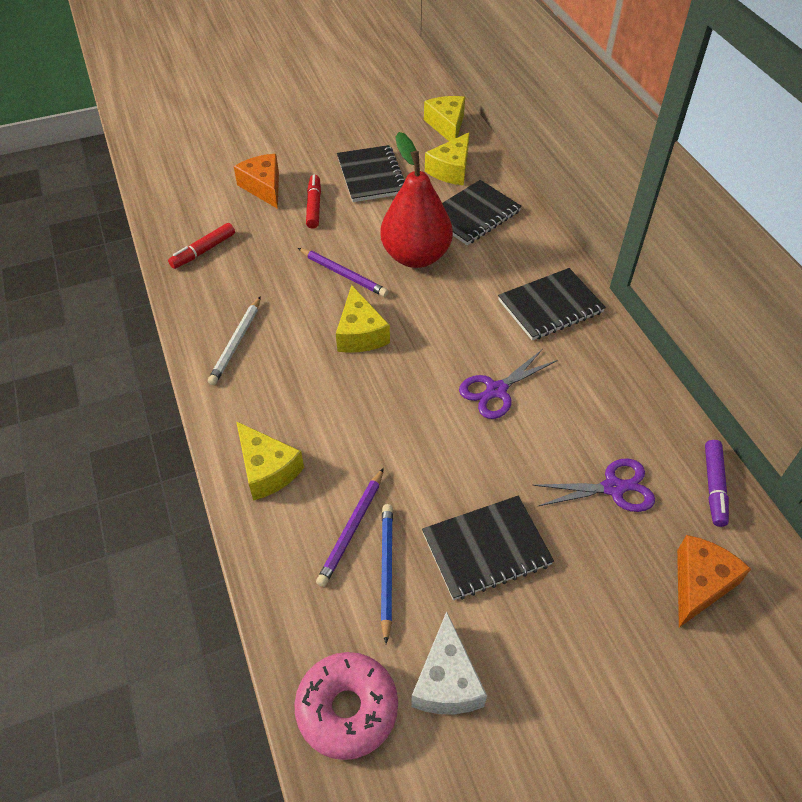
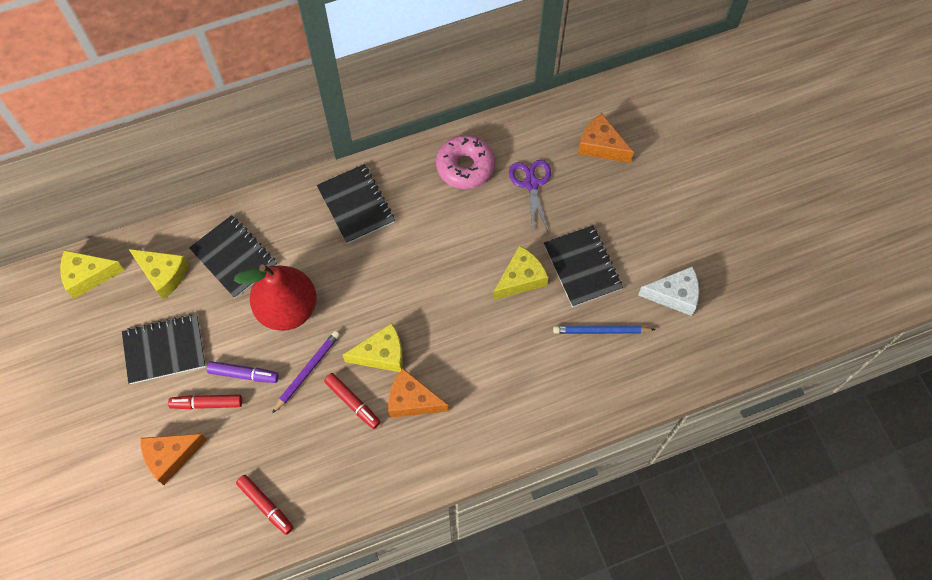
camera: 90 degrees left, 15 degrees up
white pencil [208,296,261,385] -> none
yellow cheese [236,421,304,501] -> yellow cheese moved to [493,245,548,300]
pink donut [294,652,398,760] -> pink donut moved to [436,135,495,189]
purple pencil [316,468,384,587] -> none
purple scissors [459,349,557,419] -> none
purple marker [705,440,729,527] -> purple marker moved to [207,361,279,383]
none -> red marker [324,373,381,429]
none -> orange cheese [388,369,449,418]

